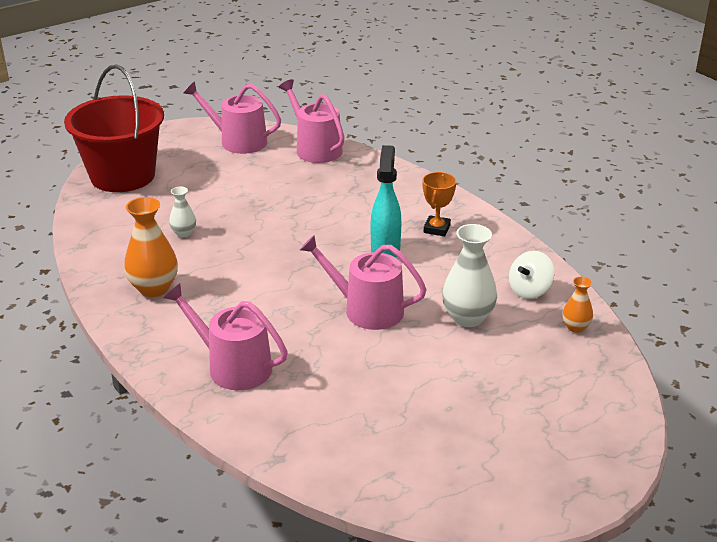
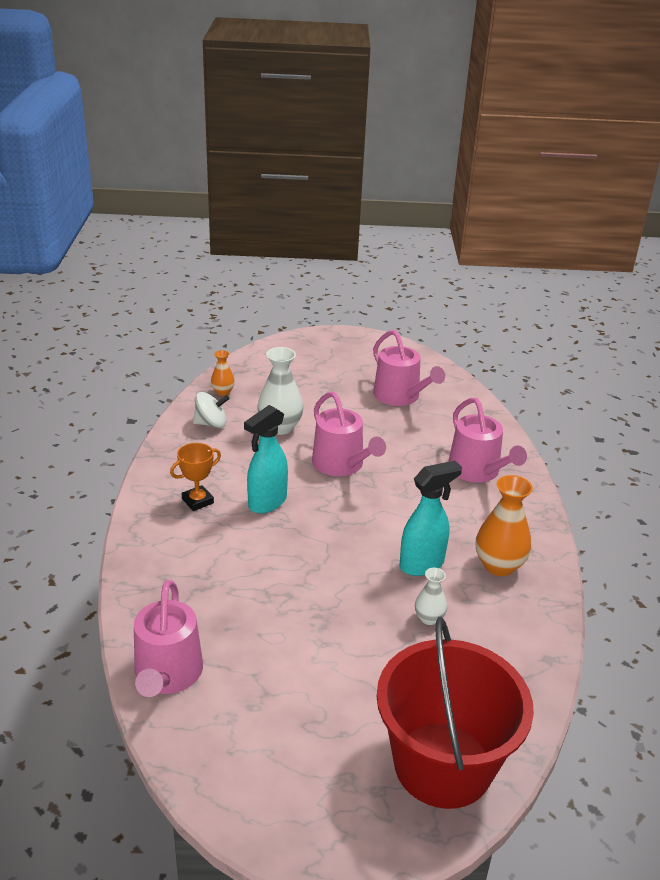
camera: 145 degrees left, 0 degrees up
pink watering can [183,81,281,154] -> pink watering can moved to [373,330,445,406]
none -> turquoise spray bottle [400,461,462,576]

